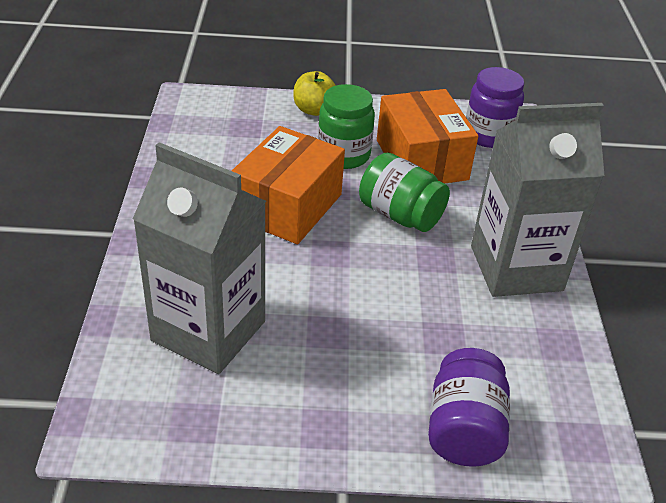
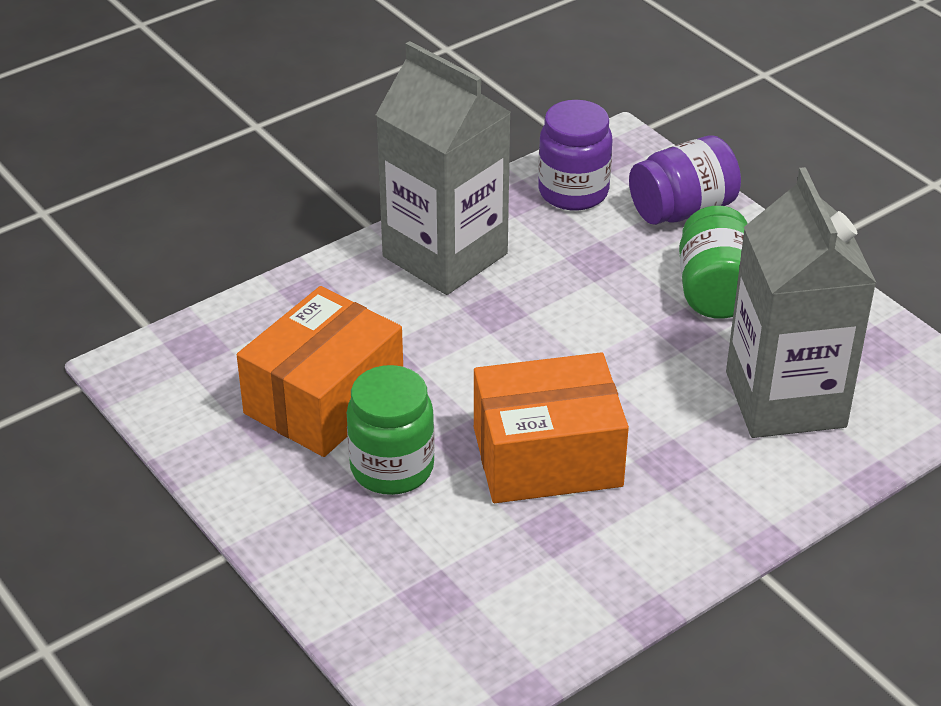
camera: 125 degrees left, 0 degrees up
yellow apple [293,71,336,116] -> none
green jar [359,153,450,232] -> green jar moved to [679,206,748,319]
purple jar [466,67,524,148] -> purple jar moved to [538,100,612,211]

